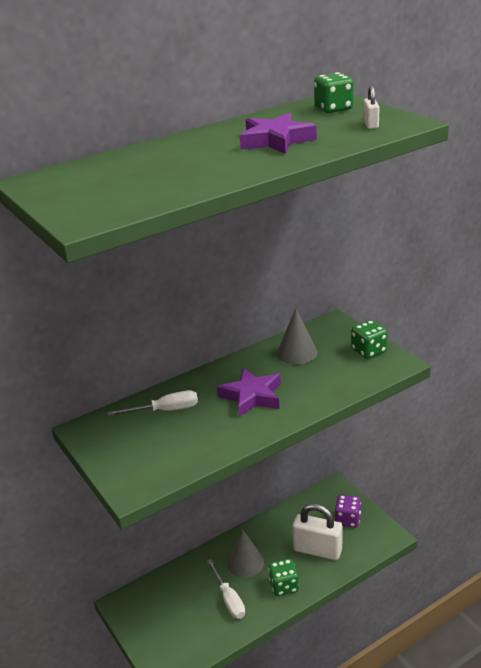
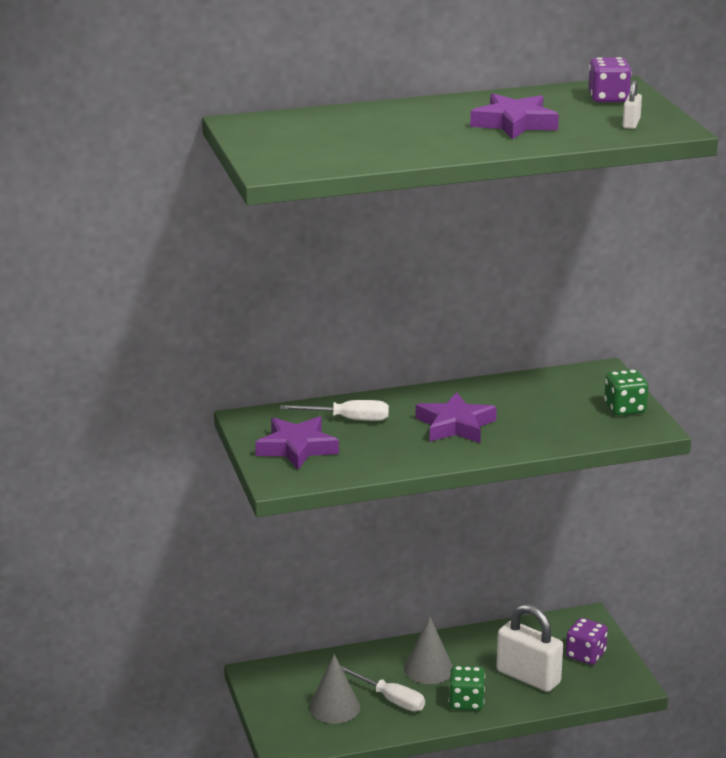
camera: 15 degrees right, 5 degrees down
white screwdriver [207,559,245,619] -> white screwdriver turned 45 degrees counterclockwise [341,666,425,711]
grey cone [277,308,318,364] -> grey cone moved to [309,654,360,724]
green dice [314,72,353,113] -> purple dice [588,57,632,102]
none -> purple star [255,417,339,470]

